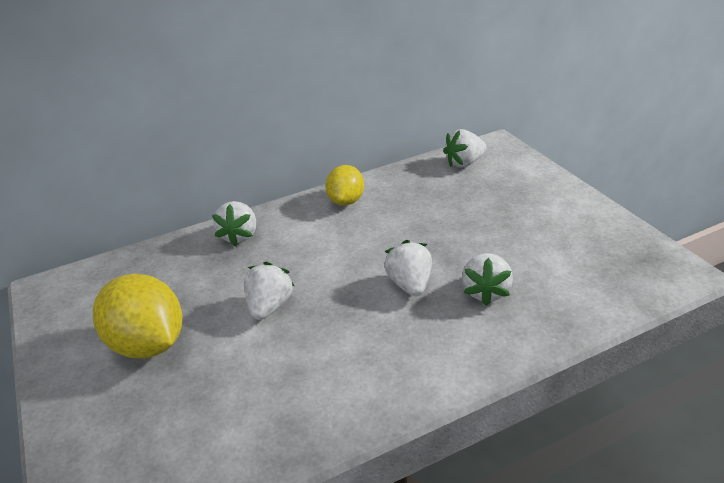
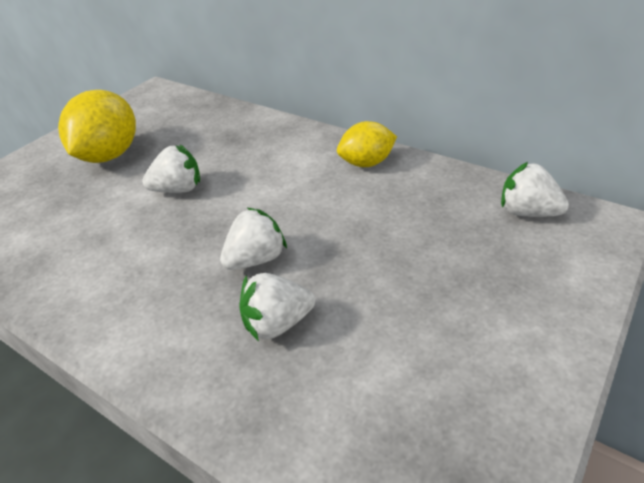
camera: 60 degrees right, 5 degrees up
white strawberry [212,201,256,246] -> none

